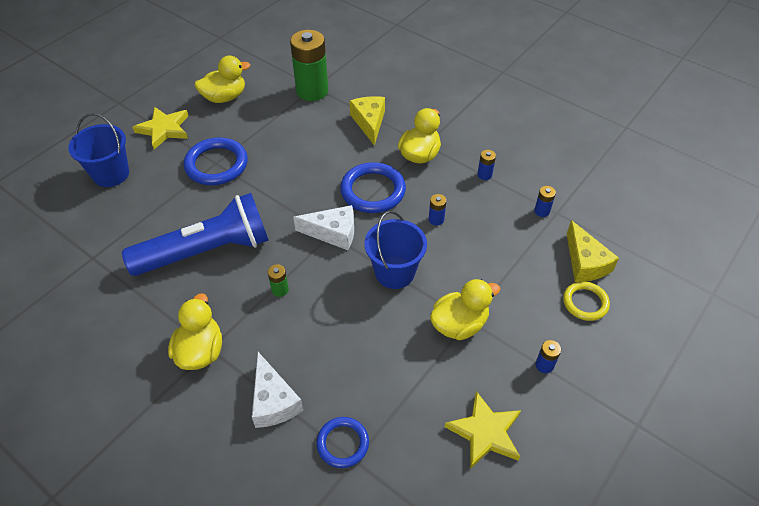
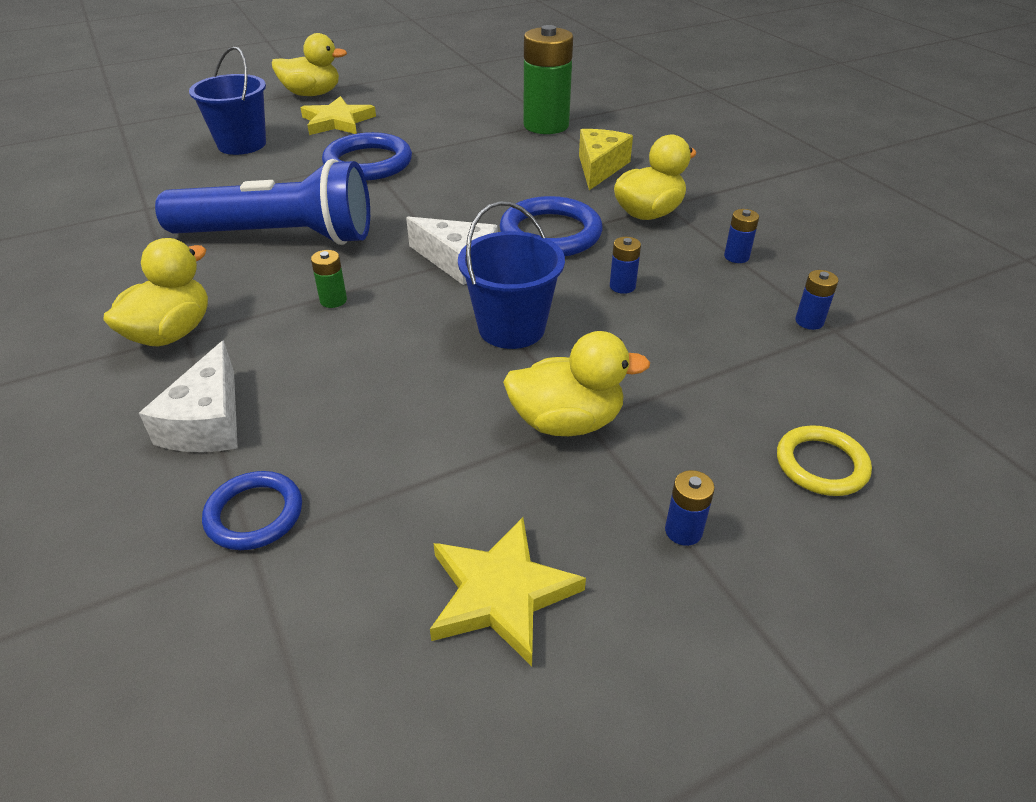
camera: 25 degrees right, 10 degrees down
yellow duck [195,56,250,103] -> yellow duck moved to [272,33,347,96]
yellow cheese [567,220,619,282] -> none

